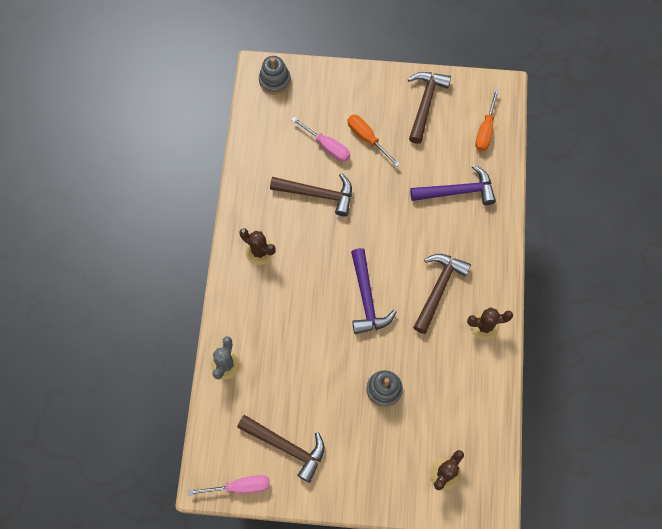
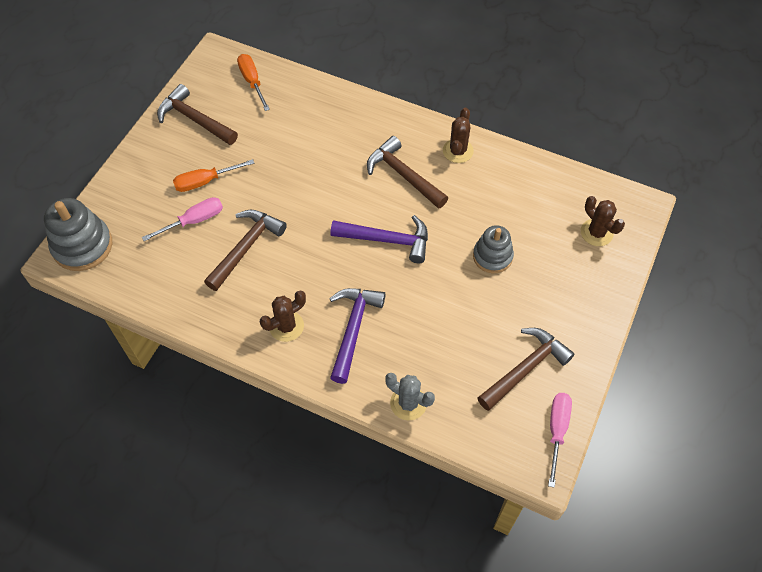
camera: 70 degrees left, 10 degrees down
grey stacking toy [259,56,291,94] -> grey stacking toy [44,198,112,271], size x1.51
purple hammer [410,164,496,205] -> purple hammer moved to [329,288,386,384]
orange screwdriver [475,89,499,151] -> orange screwdriver turned 150 degrees counterclockwise [237,54,270,111]

